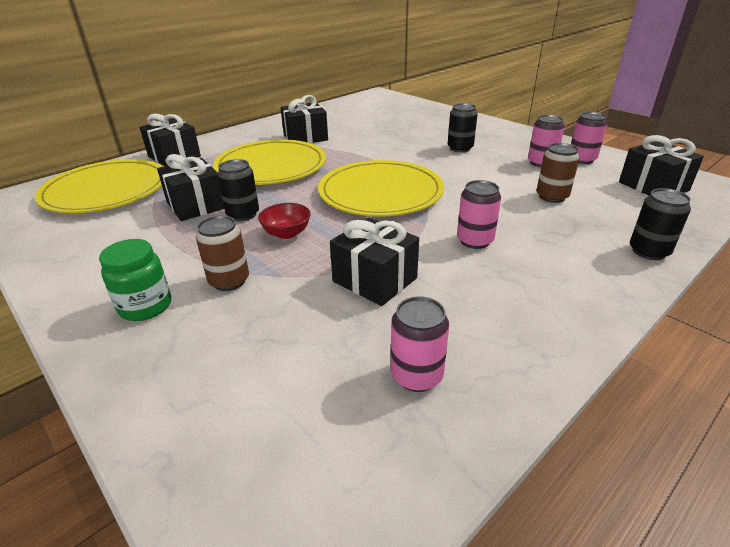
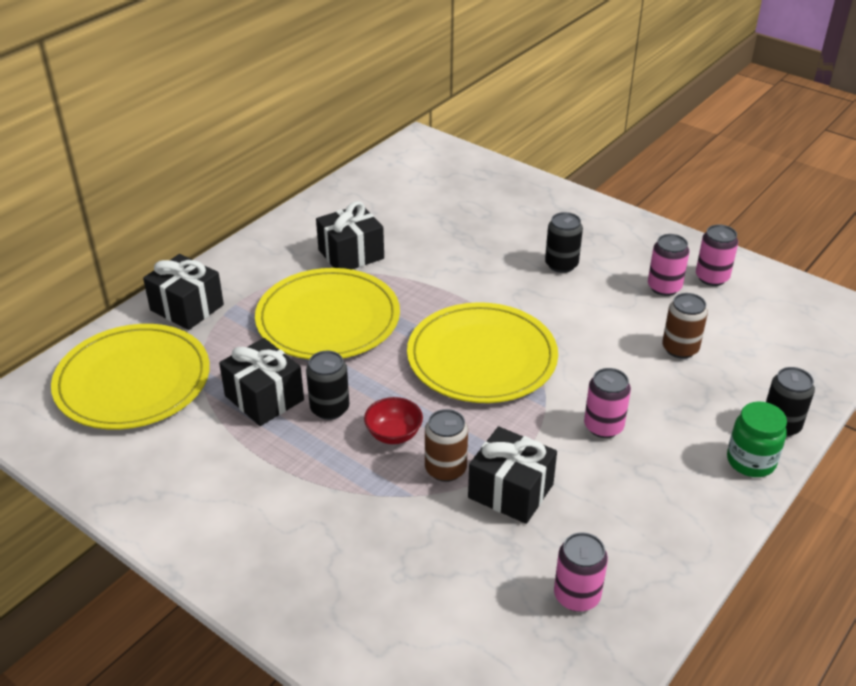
camera: 10 degrees left, 5 degrees up
green jar [99,239,171,321] -> green jar moved to [727,402,787,477]
brown can [196,215,249,291] -> brown can moved to [425,409,468,482]
black gift [619,135,704,196] -> none

